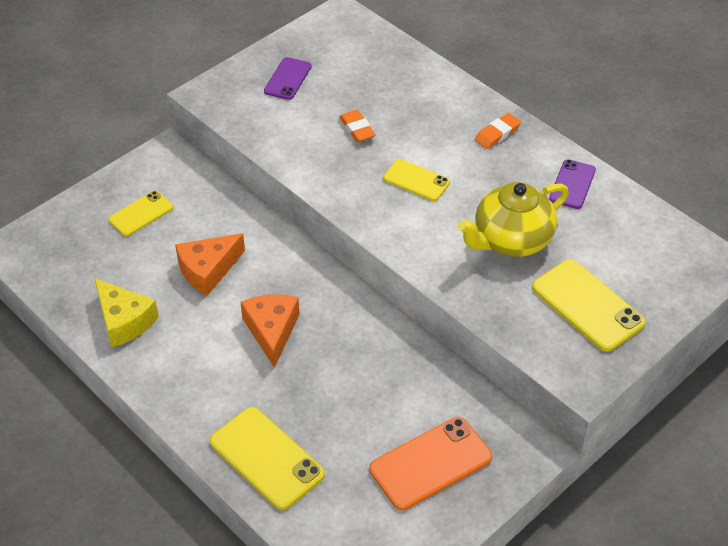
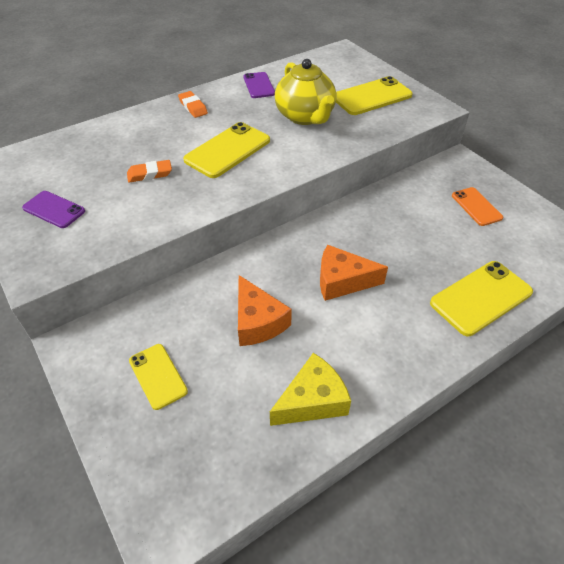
camera: 80 degrees left, 0 degrees up
orange phone [369,417,492,510] -> orange phone [452,187,503,226], size x0.62
yellow phone [383,159,450,201] -> yellow phone [183,122,270,178], size x1.62
purple phone [549,159,596,209] -> purple phone turned 45 degrees clockwise [243,72,275,98]

